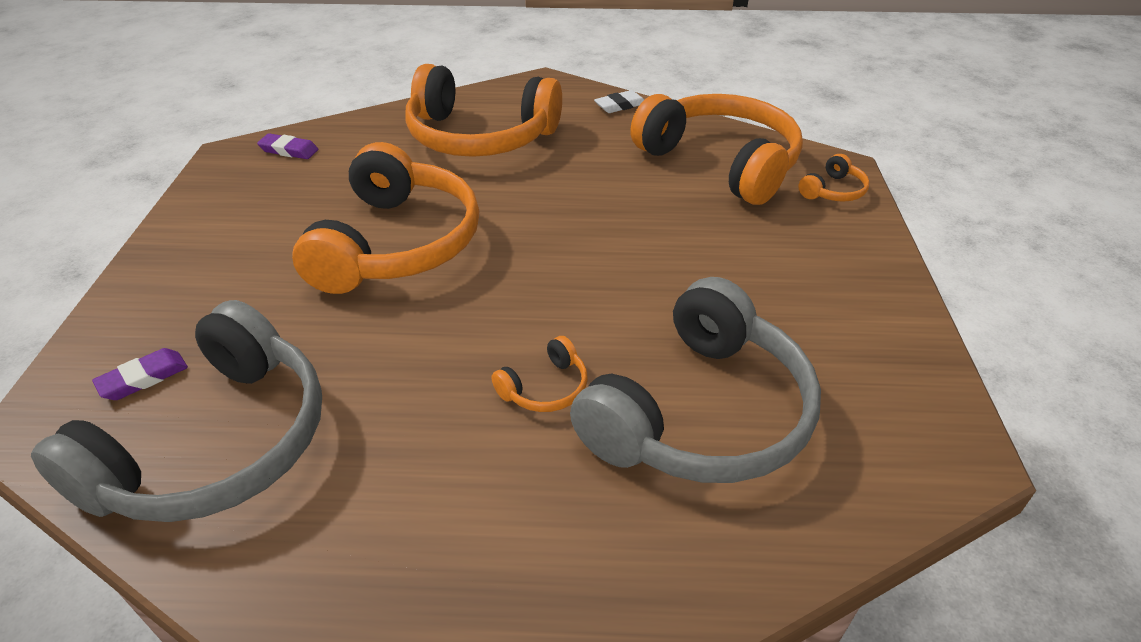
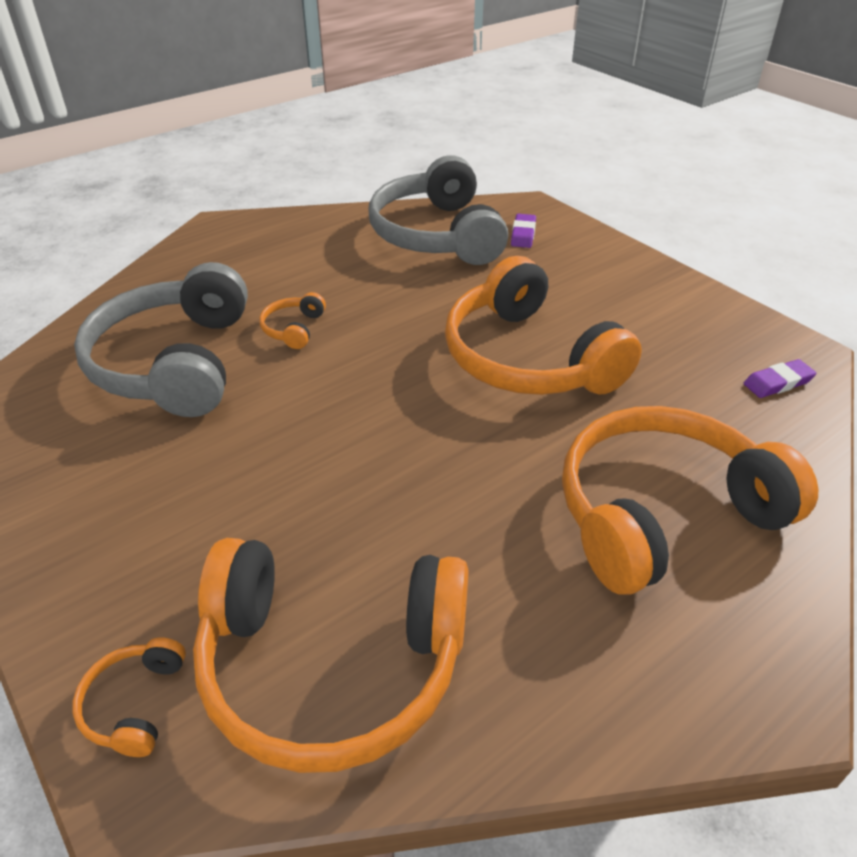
camera: 140 degrees right, 0 degrees up
white eraser [594,90,644,113] -> none

